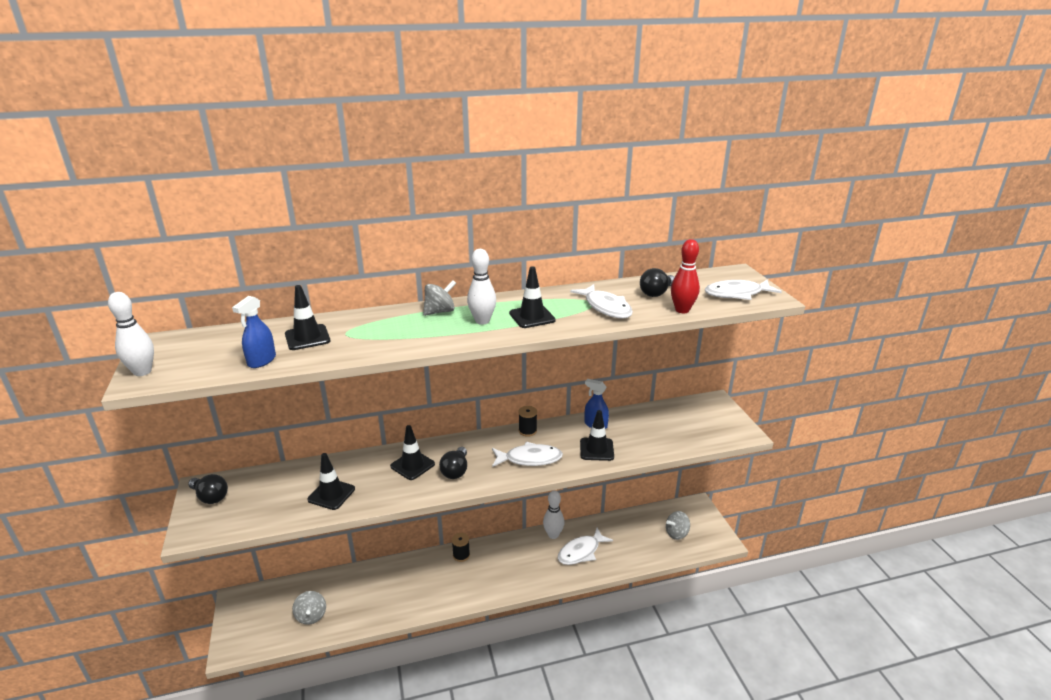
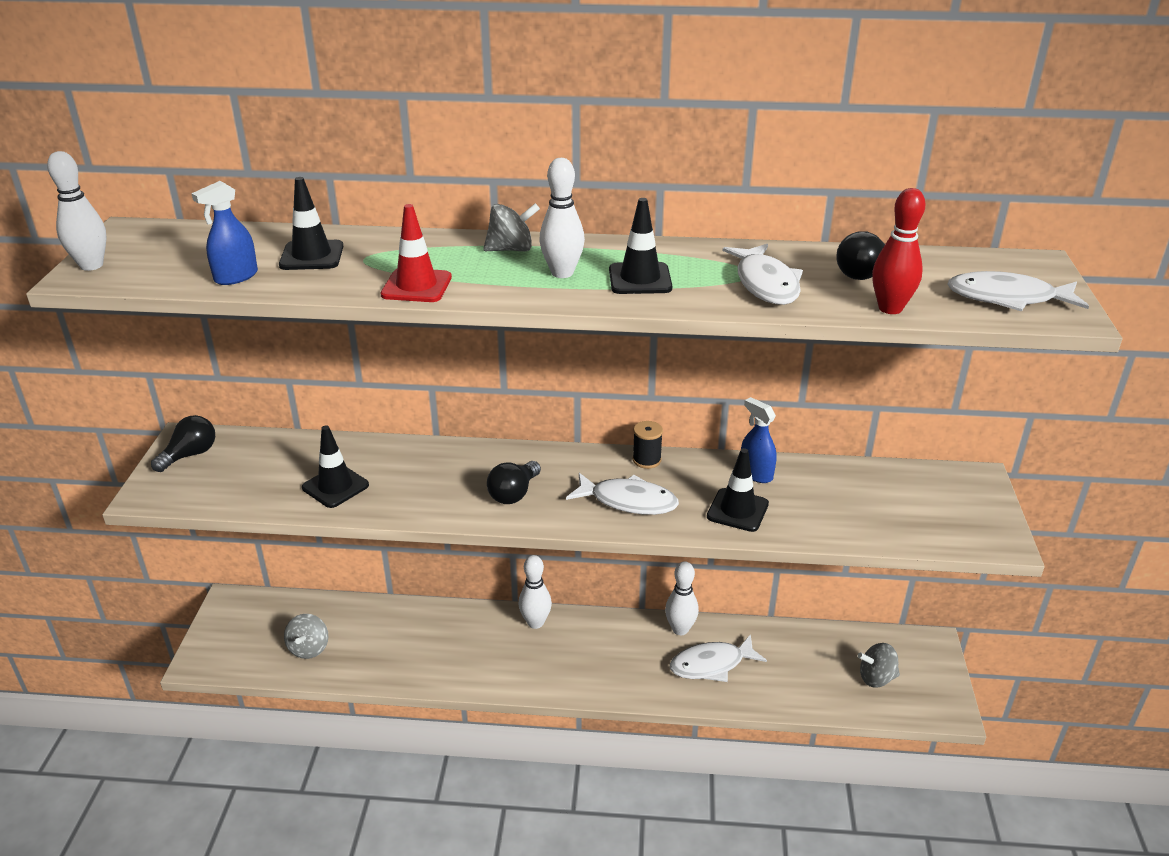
camera: 20 degrees right, 5 degrees up
black light bulb [188,474,228,504] -> black light bulb turned 105 degrees counterclockwise [151,415,215,472]
black traffic cone [390,425,435,480] -> none
black spool [452,533,470,562] -> white bowling pin [518,555,552,629]
none -> red traffic cone [380,204,452,302]

